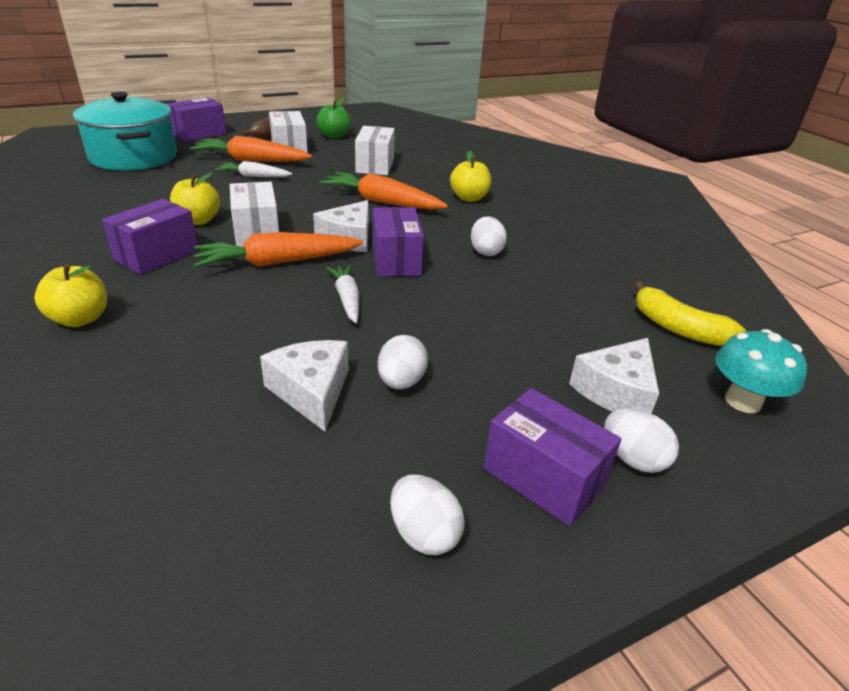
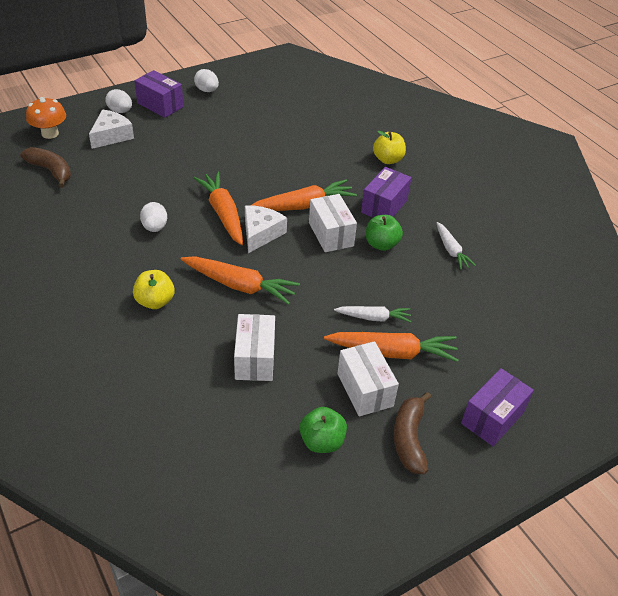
camera: 175 degrees right, 10 degrees up
turquoise pot [73,92,177,171] -> none
yellow apple [170,172,220,225] -> green apple [366,215,403,251]
white cheese [260,340,349,432] -> none
white carrot [326,265,359,323] -> white carrot moved to [436,222,476,270]
purple box [373,207,424,277] -> orange carrot [193,172,243,245]
white egg [378,335,428,389] -> none
yellow banana [634,282,746,346] -> brown banana [20,147,71,188]
turquoise mushroom [715,329,807,413] -> orange mushroom [26,97,66,139]

